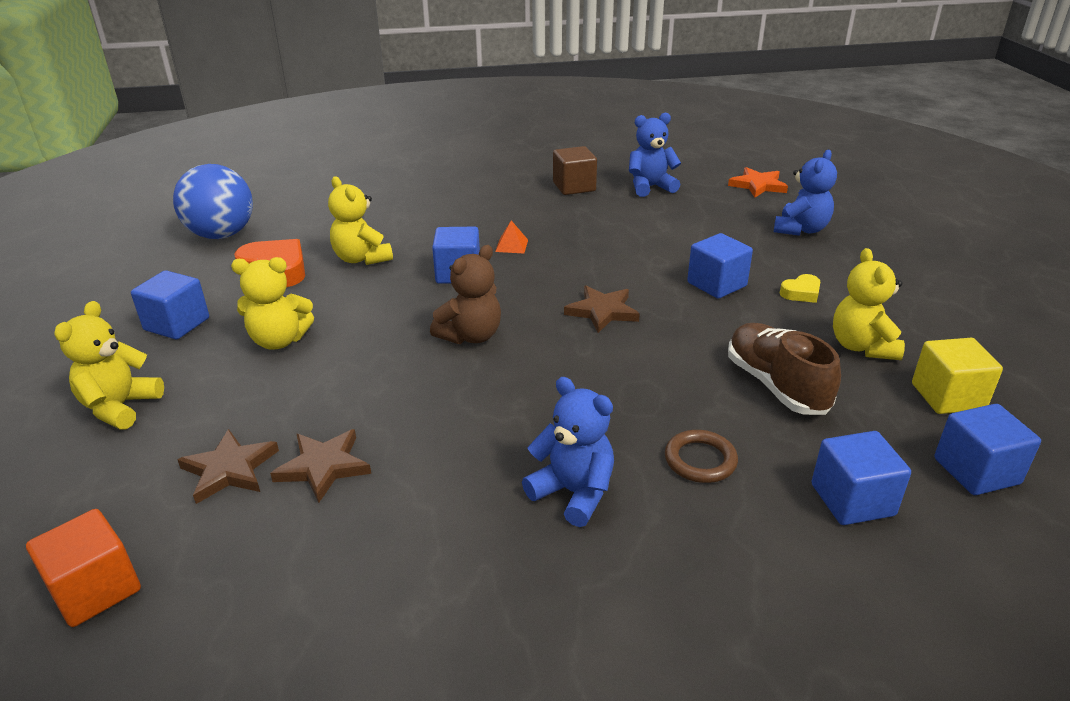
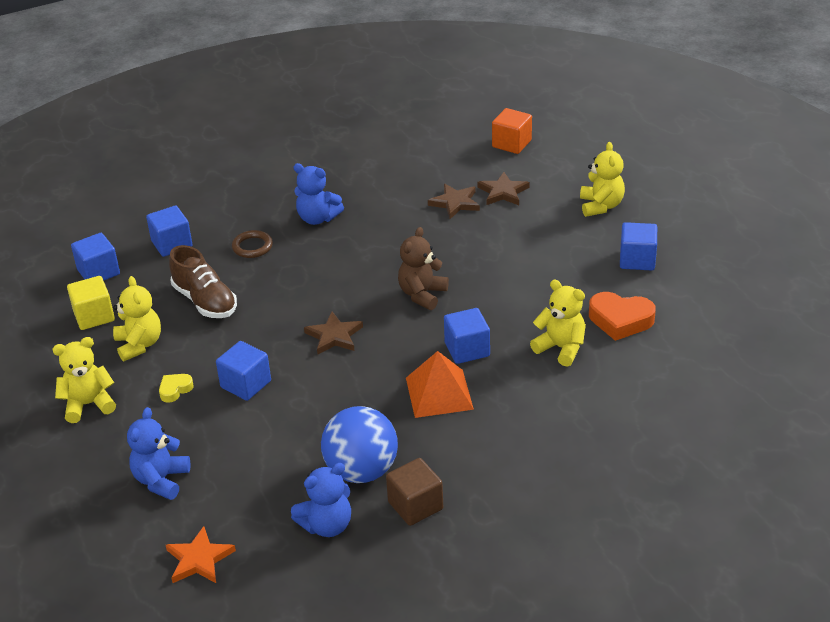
camera: 165 degrees right, 5 degrees up
blue ball [173,164,253,239] -> blue ball moved to [321,406,398,483]
yellow teddy bear [231,257,314,350] -> yellow teddy bear moved to [52,337,116,423]
orange pyramid [495,220,528,253] -> orange pyramid [406,351,474,418], size x2.12

